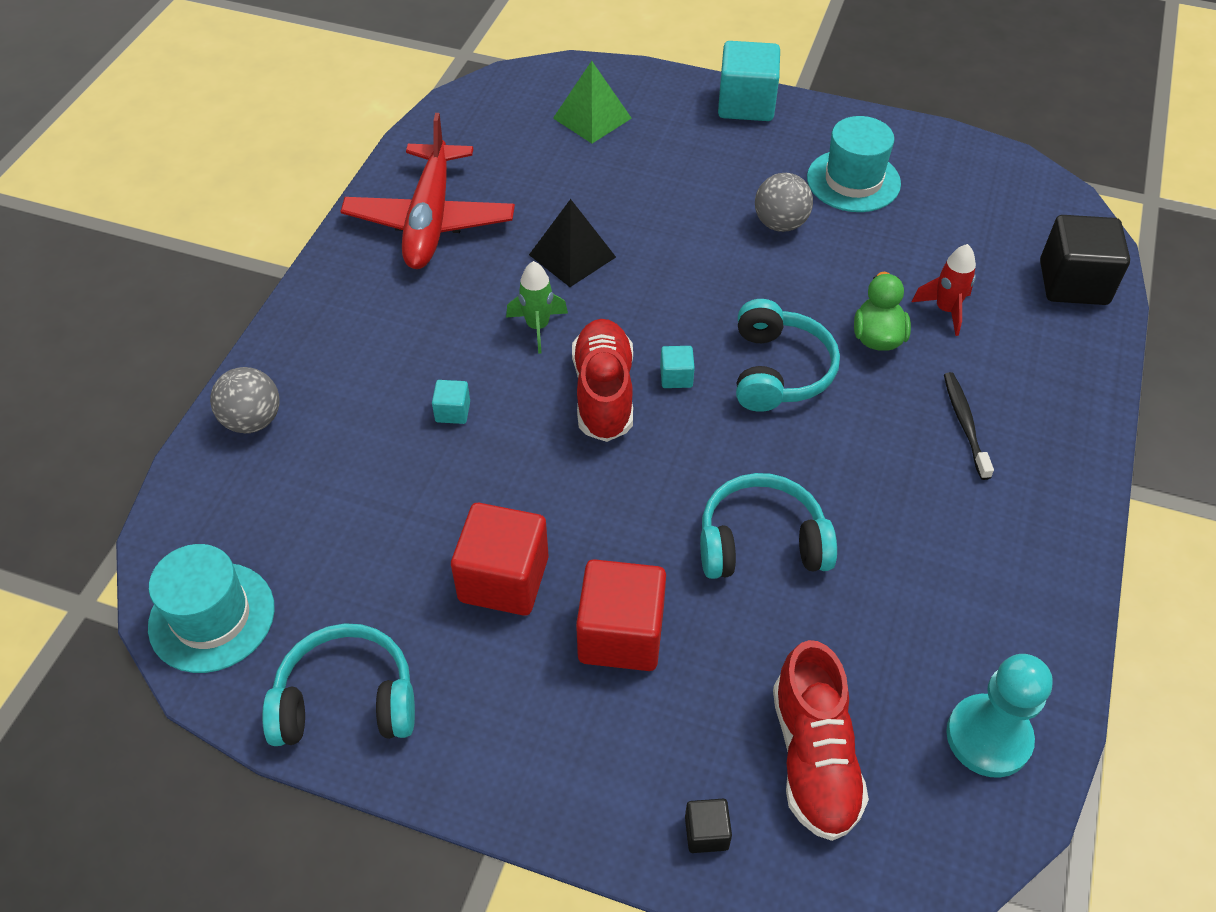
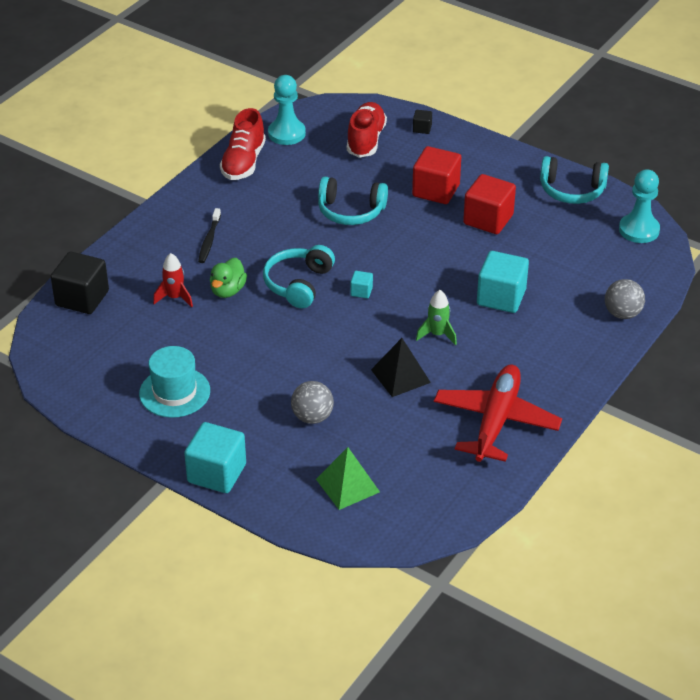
camera: 165 degrees left, 10 degrees down
turquoise hat [148,544,275,673] -> turquoise pawn [619,169,660,243]
turquoise cube [432,380,470,424] -> turquoise cube [477,251,529,313], size x2.16
red shoe [572,319,633,442] -> red shoe moved to [220,108,266,180]
grey ball [755,173,813,232] -> grey ball moved to [291,381,334,424]

